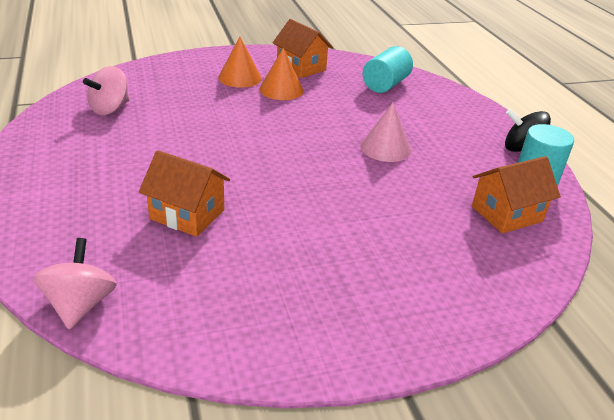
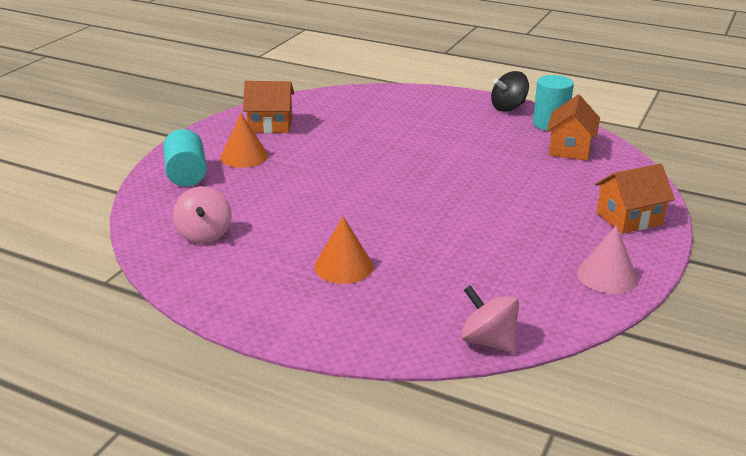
camera: 45 degrees left, 5 degrees down
orange house [139,150,230,237] -> orange house moved to [595,163,675,234]
orange cone [259,48,304,100] -> orange cone moved to [314,216,373,284]
pink cone [360,103,411,162] -> pink cone moved to [577,225,638,294]
turquoise cylinder [363,46,413,93] -> turquoise cylinder moved to [163,129,207,187]

